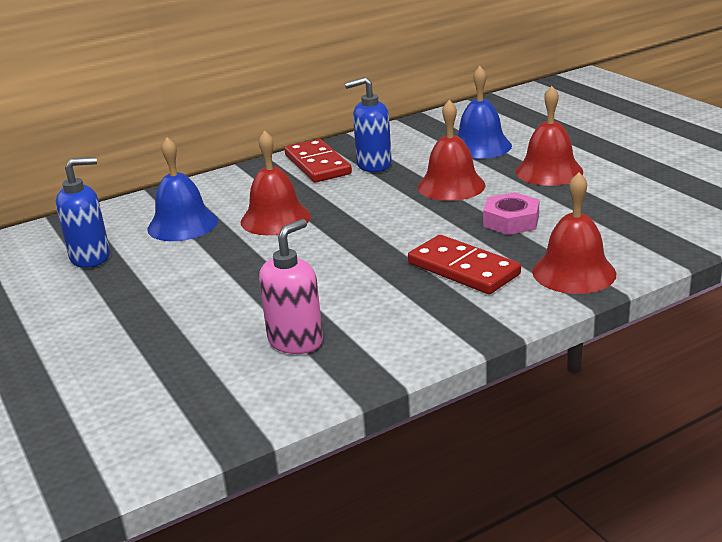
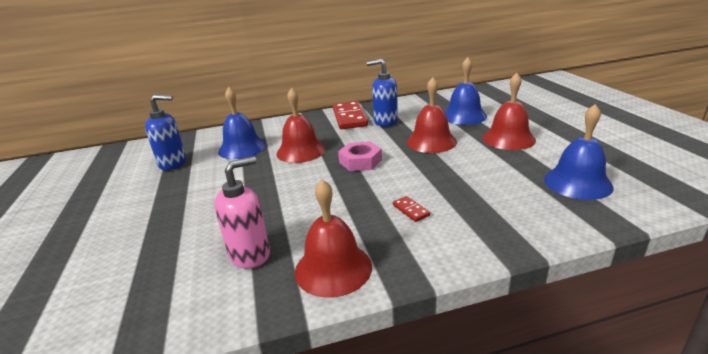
camera: 15 degrees right, 0 degrees up
red domino [408,235,521,294] -> red domino [393,196,430,222], size x0.44
pink nut [483,192,539,235] -> pink nut moved to [338,141,382,171]
red bell [532,172,617,294] -> red bell moved to [295,179,372,298]
none -> blue bell [544,104,613,200]

